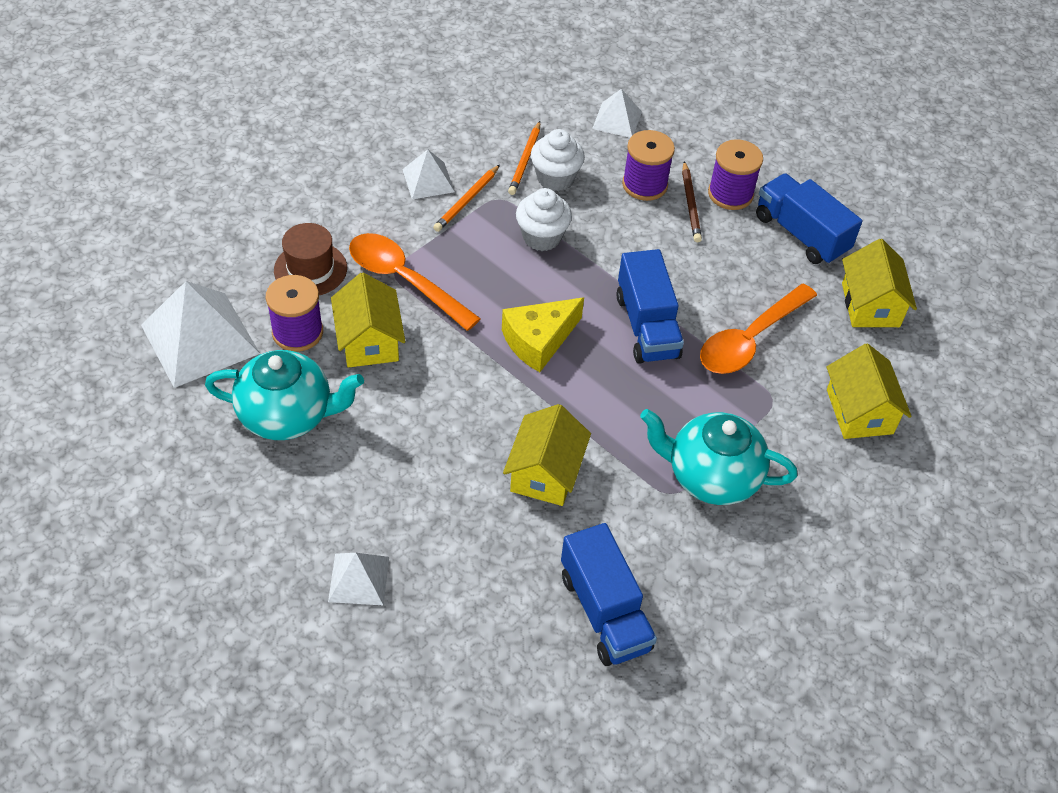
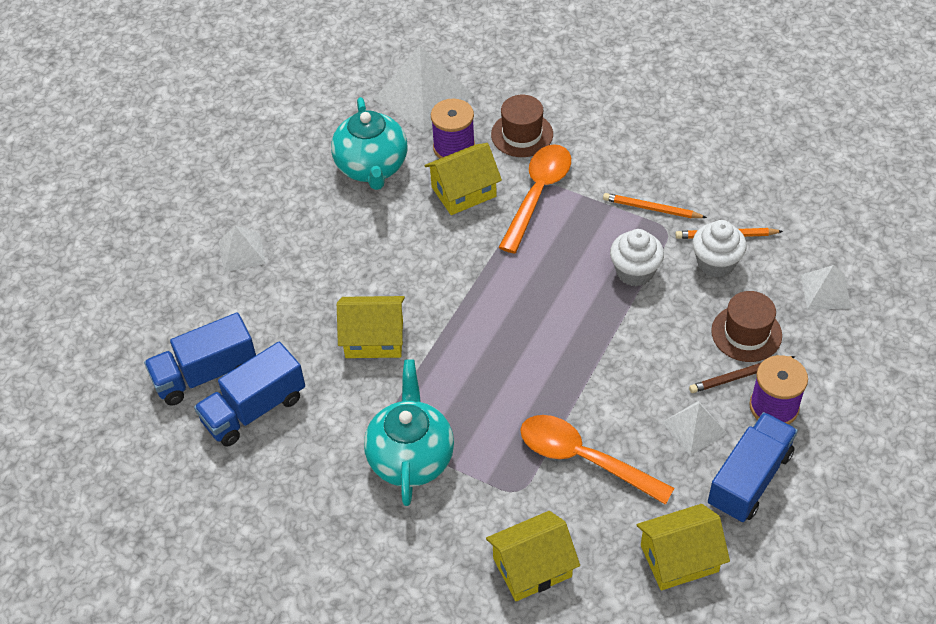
camera: 80 degrees right, 0 degrees up
white pyramid [402,149,455,199] -> white pyramid moved to [662,401,728,456]
yellow cheese [502,297,584,372] -> none
blue truck [617,249,684,364] -> blue truck moved to [144,312,256,405]
purple spool [622,130,675,201] -> brown hat [711,291,782,362]

